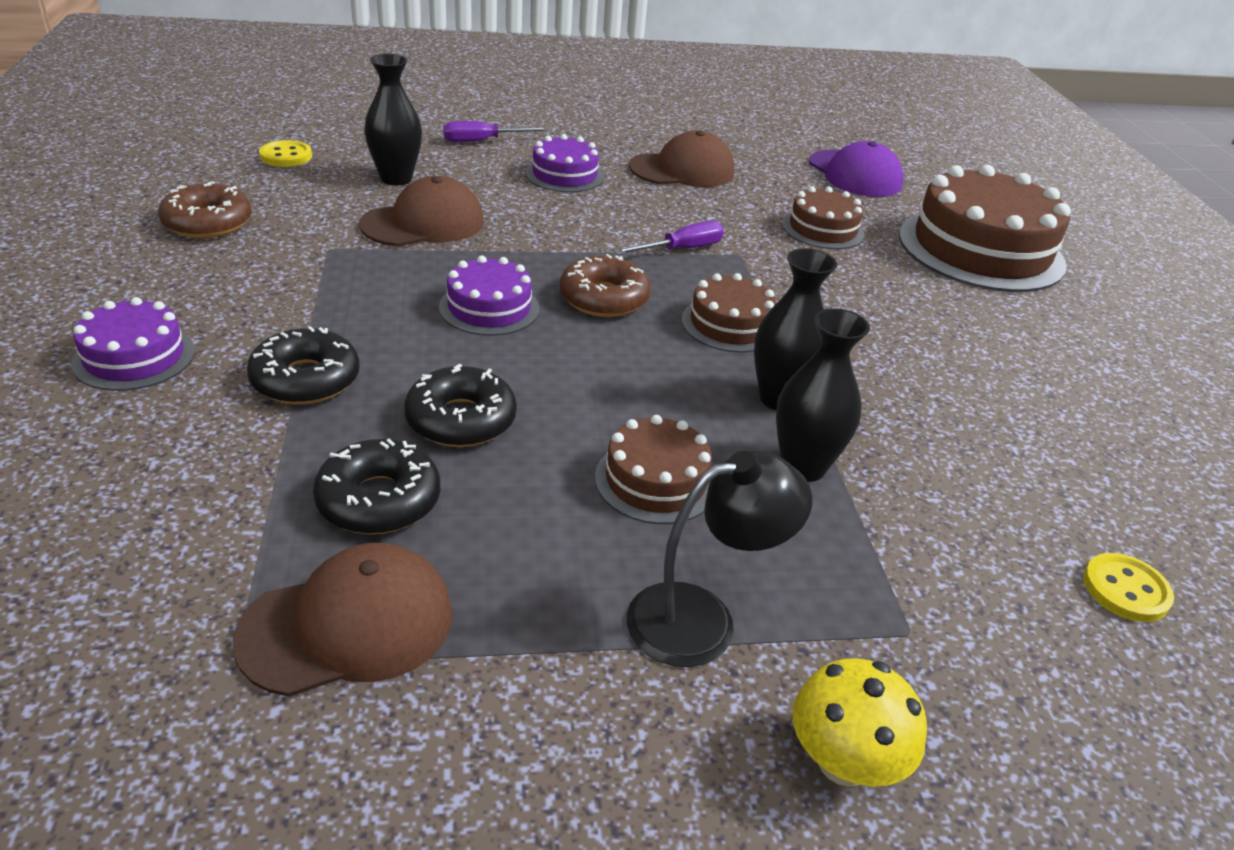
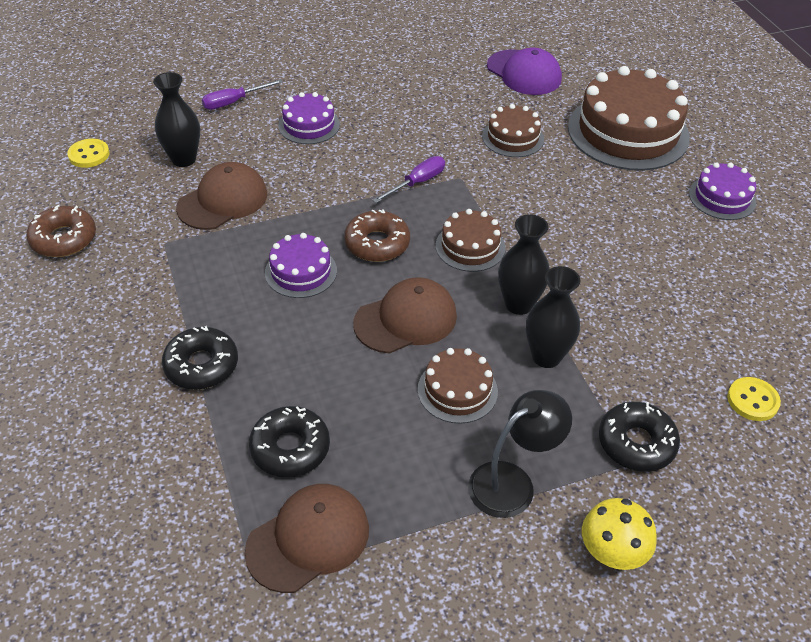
camera: 10 degrees left, 10 degrees up
purple cake [71,297,195,391] -> purple cake moved to [689,163,756,220]
black donut [404,364,517,447] -> black donut moved to [599,402,680,472]
brown cap [629,130,734,187] -> brown cap moved to [353,277,457,354]

